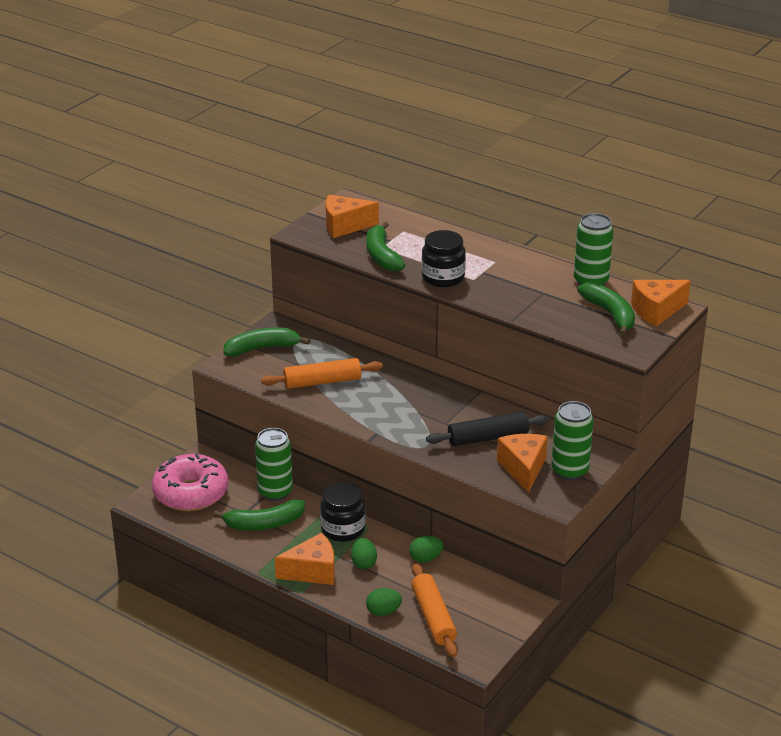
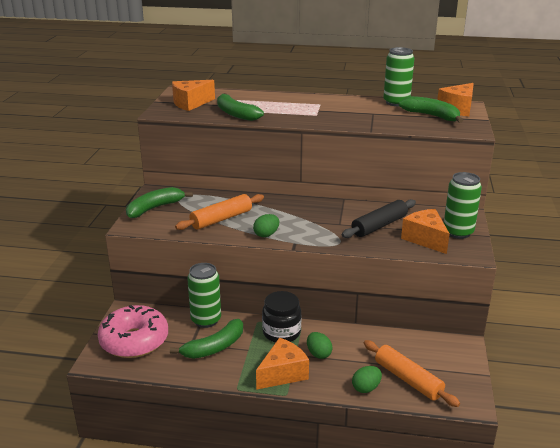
camera: 25 degrees left, 5 degrees down
green egg [409,536,443,563] -> green egg moved to [253,214,279,237]
black jar [421,230,466,287] -> none

